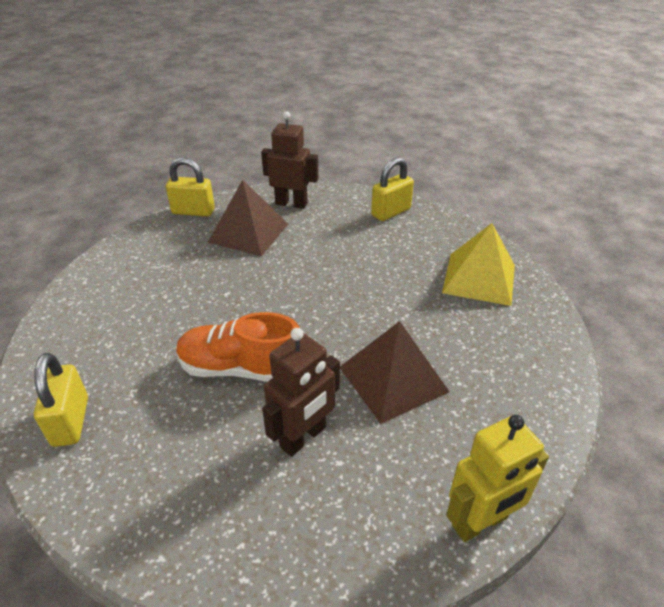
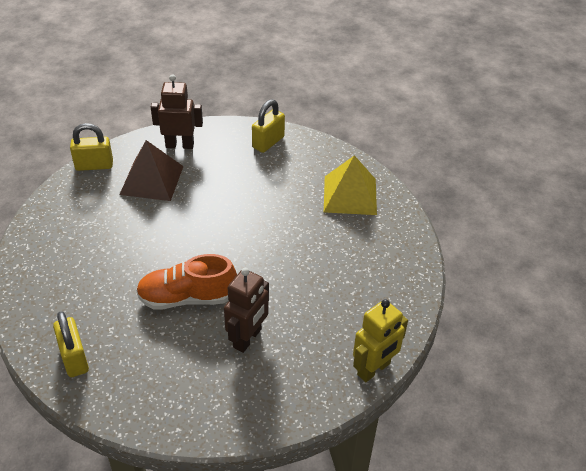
camera: 15 degrees left, 5 degrees up
brown pyramid [340,321,449,424] -> none

